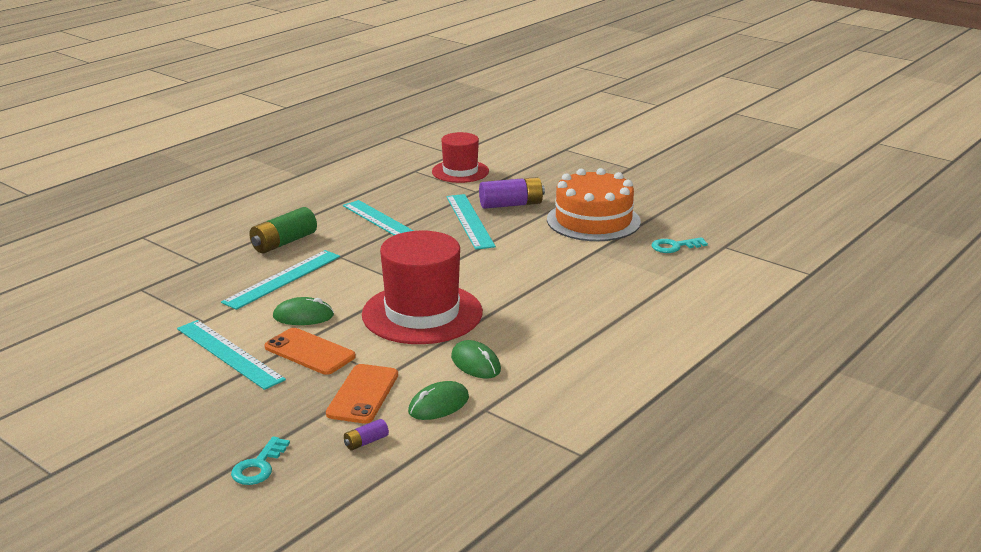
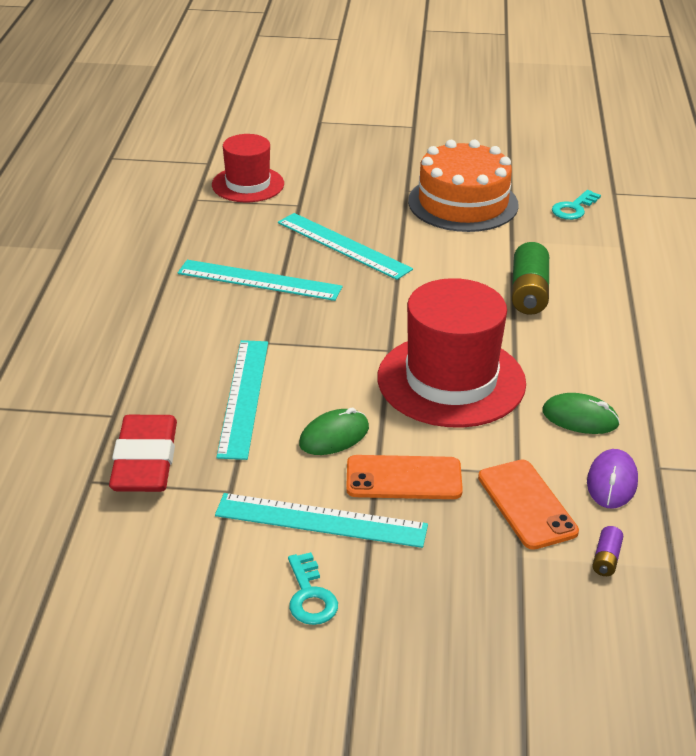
camera: 35 degrees left, 10 degrees up
turquoise key [231,437,290,485] -> turquoise key moved to [288,552,338,625]
green battery [249,207,317,254] -> green battery moved to [512,242,549,315]
green mouse [408,381,469,420] -> purple mouse [587,449,638,509]
purple battery [479,177,545,209] -> none
none -> red eraser [109,415,177,492]

